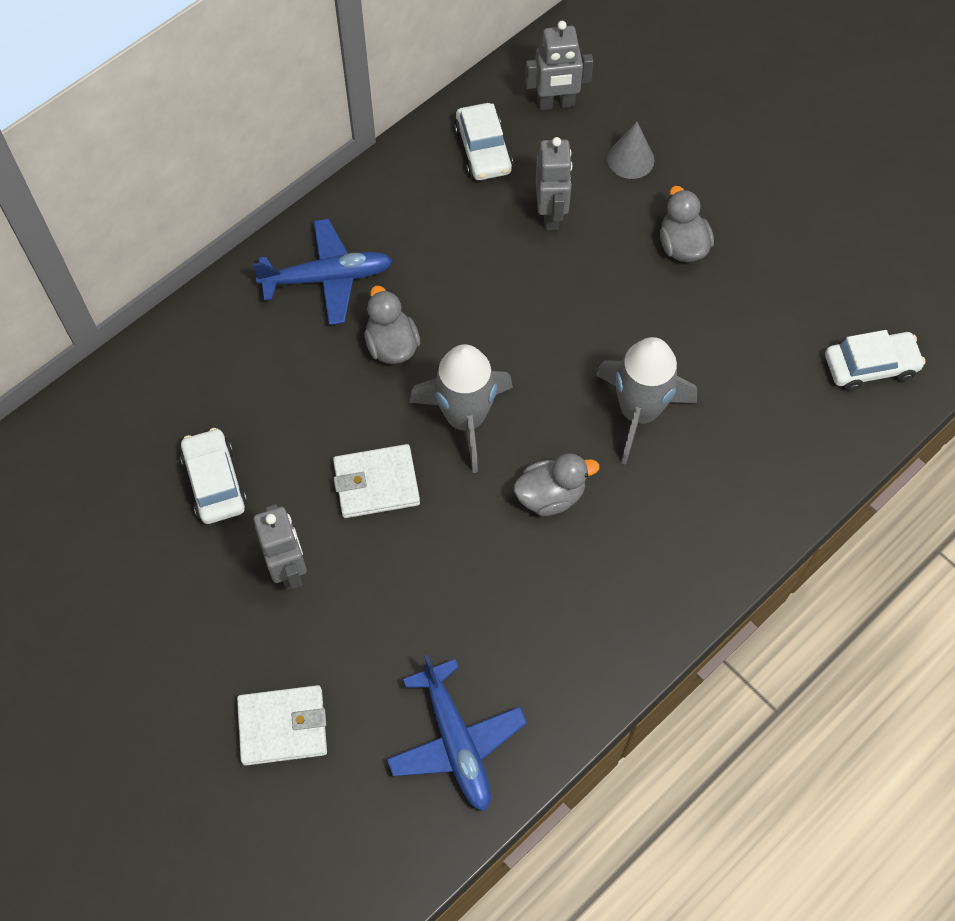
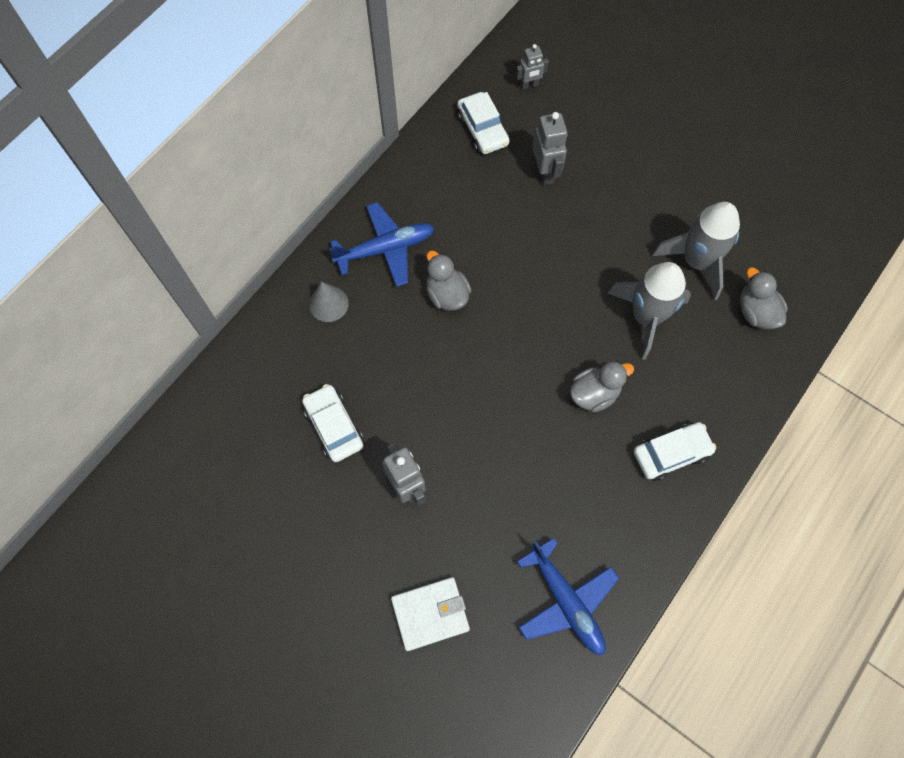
camera: 10 degrees left, 5 degrees up
white wallet [333,444,420,518] -> none
grey rocket [410,344,513,473] -> grey rocket moved to [652,202,740,300]
grey robot [525,21,594,110] -> grey robot [516,44,549,90], size x0.63
grey cone [607,122,654,179] -> grey cone moved to [309,282,349,322]
grey duck [660,186,714,262] -> grey duck moved to [740,267,788,329]
white car [825,330,925,391] -> white car moved to [634,422,716,481]

